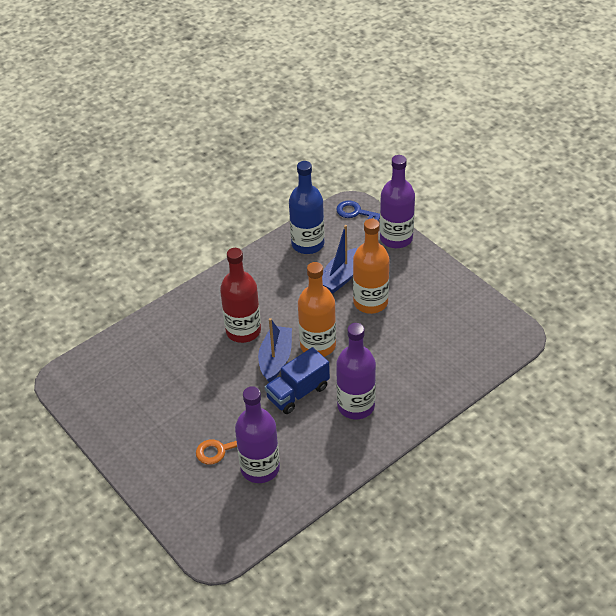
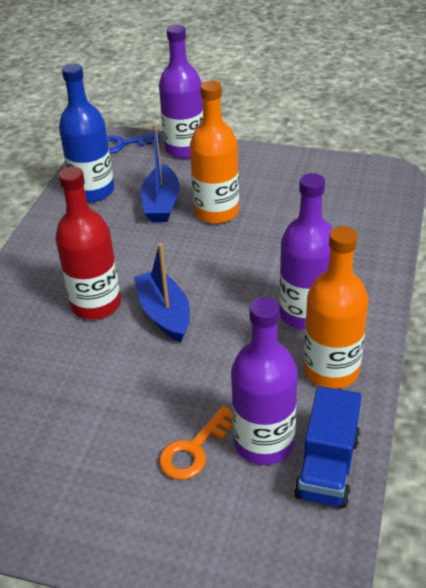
camera: 35 degrees left, 5 degrees down
blue truck [265,347,330,414] -> blue truck moved to [294,386,361,508]
orange bottle [298,262,336,357] -> orange bottle moved to [304,226,369,389]

